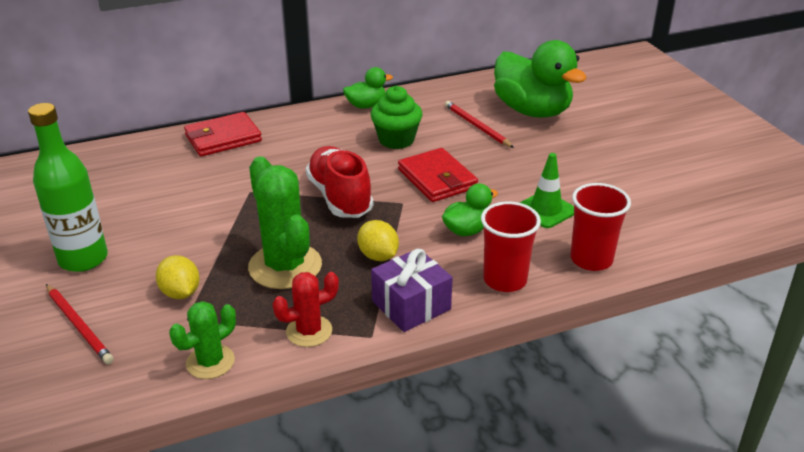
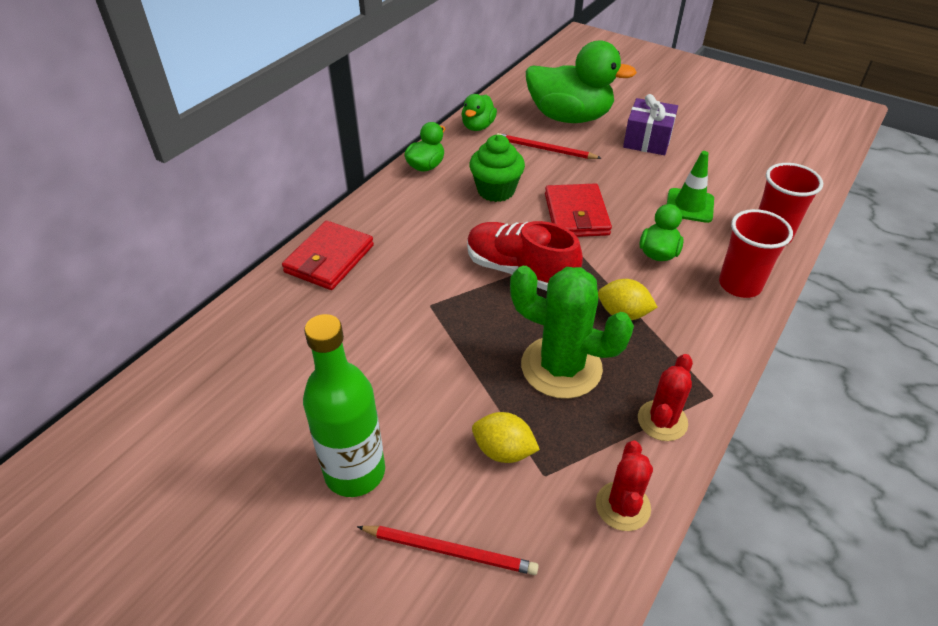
camera: 35 degrees left, 10 degrees up
green cactus [169,301,236,379] -> red cactus [596,441,653,531]
purple gift [371,248,453,332] -> purple gift moved to [623,94,678,155]
red wallet [398,148,478,202] -> red wallet turned 60 degrees clockwise [545,183,612,237]
none -> green duck [461,94,497,131]

